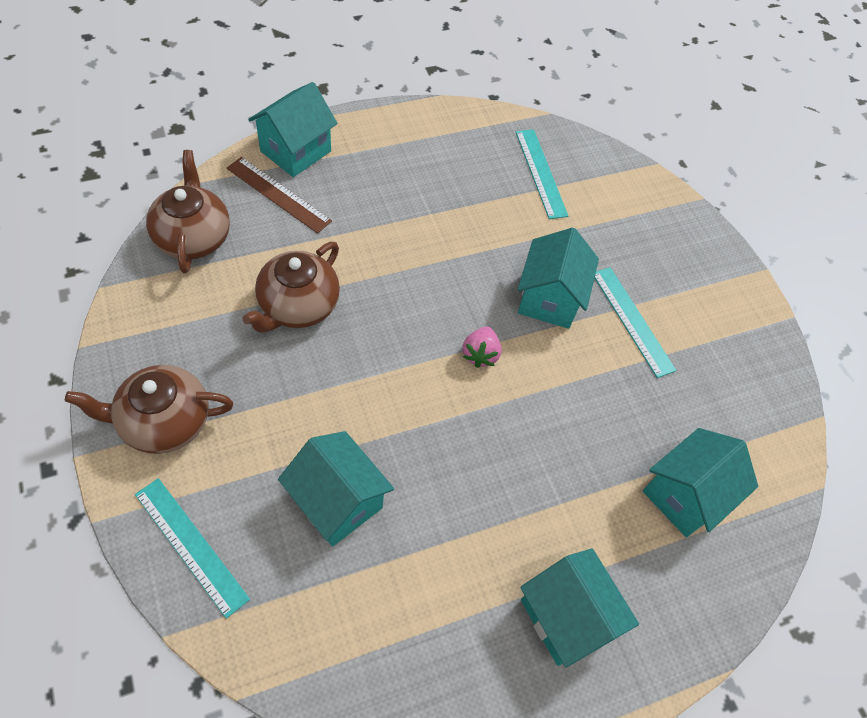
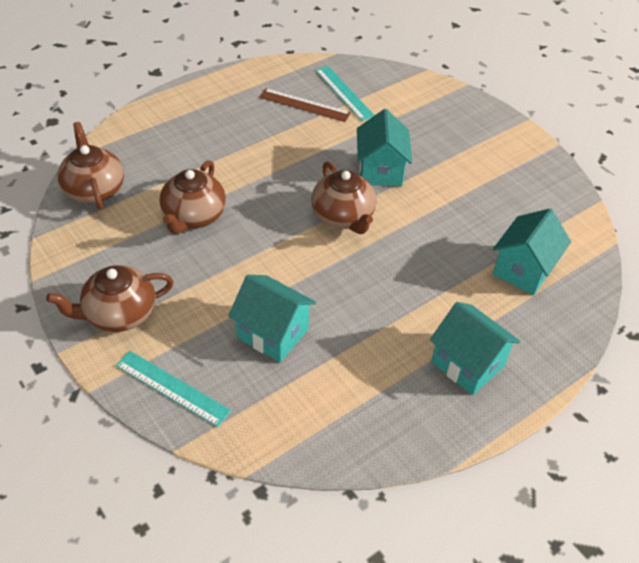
camera: 10 degrees left, 10 degrees down
brown ruler [226,157,332,234] -> brown ruler moved to [259,88,351,122]
turquoise house [248,82,338,177] -> none
pink strawberry [463,326,502,368] -> brown teapot [311,161,376,234]
turquoise ruler [595,267,677,378] -> none

